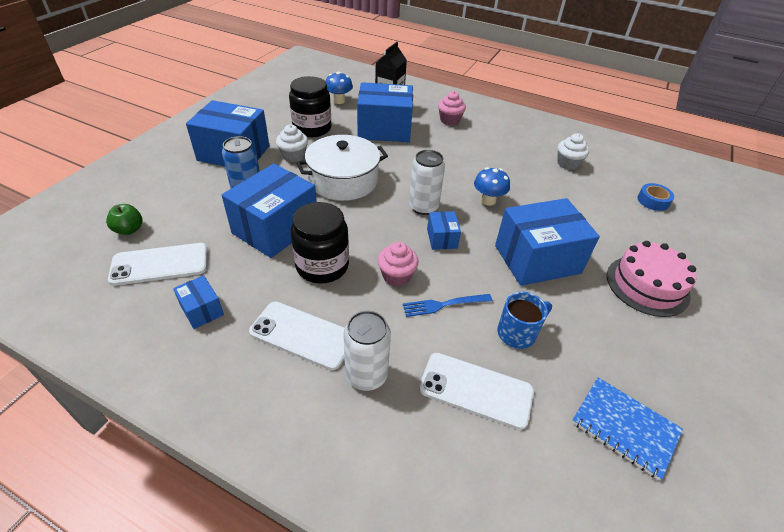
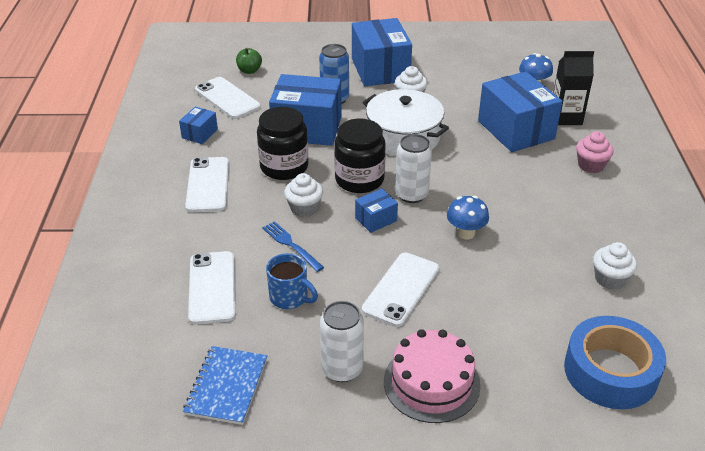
camera: 65 degrees right, 5 degrees down
black jar [289,76,331,137] -> black jar moved to [334,119,386,193]
white can [343,311,391,391] -> white can moved to [320,301,364,382]
pink cupcake [377,242,418,286] -> white cupcake [284,173,323,217]
blue box [495,198,600,286] -> white phone [362,253,440,327]
blue tape [638,183,674,211] -> blue tape [564,316,666,409], size x2.09

